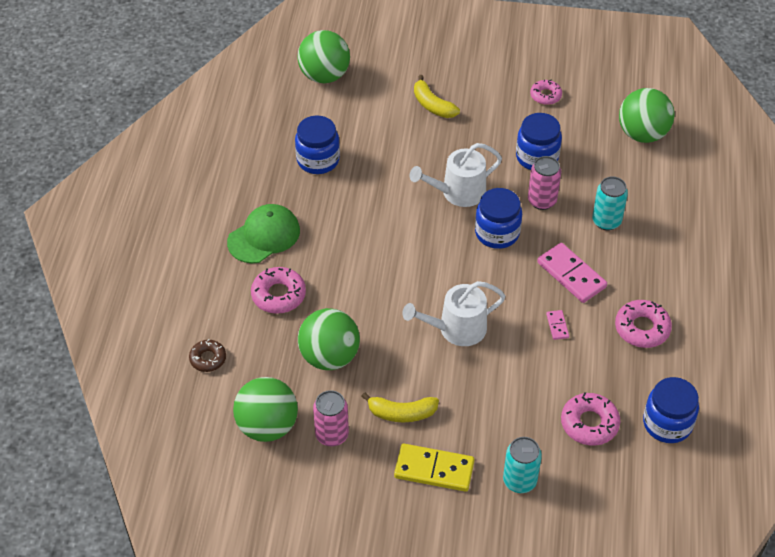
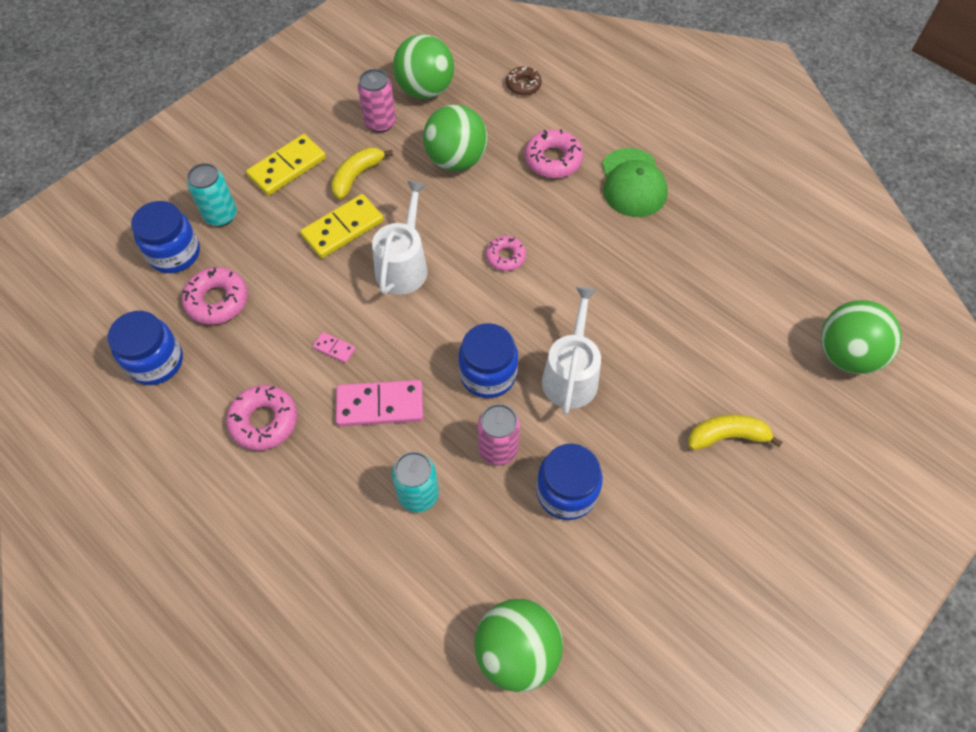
camera: 125 degrees right, 10 degrees up
blue jar [295,116,340,174] -> blue jar moved to [131,201,200,273]
pink donut [530,80,562,105] -> pink donut moved to [486,236,526,271]
none -> yellow domino [300,194,384,259]

